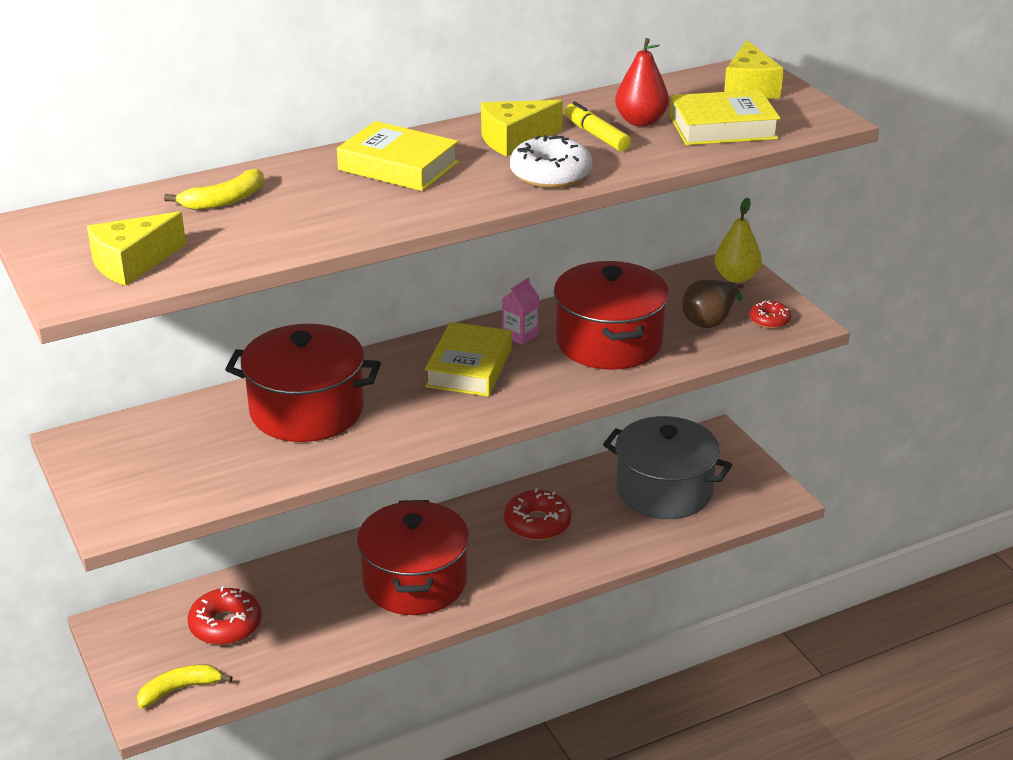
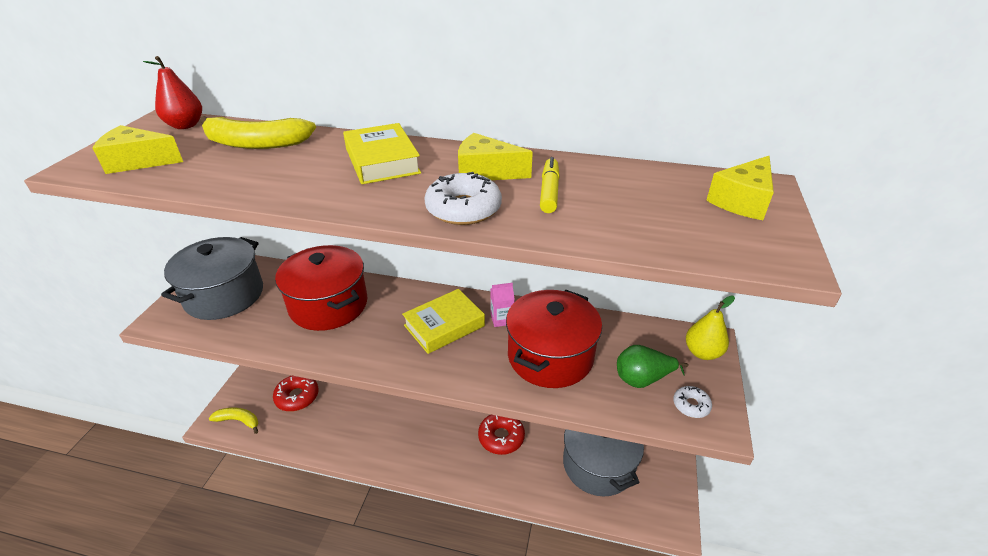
camera: 40 degrees right, 5 degrees up
yellow banana [164,169,264,210] -> yellow banana [200,116,316,149], size x1.57
red pot [357,500,469,615] -> none
red pear [615,38,669,127] -> red pear moved to [143,56,202,129]
yellow book [670,90,780,145] -> none
brown pear [682,280,744,328] -> green pear [617,345,688,388]
red donut [750,300,791,329] -> white donut [673,386,712,418]
none -> grey pot [161,237,263,320]

